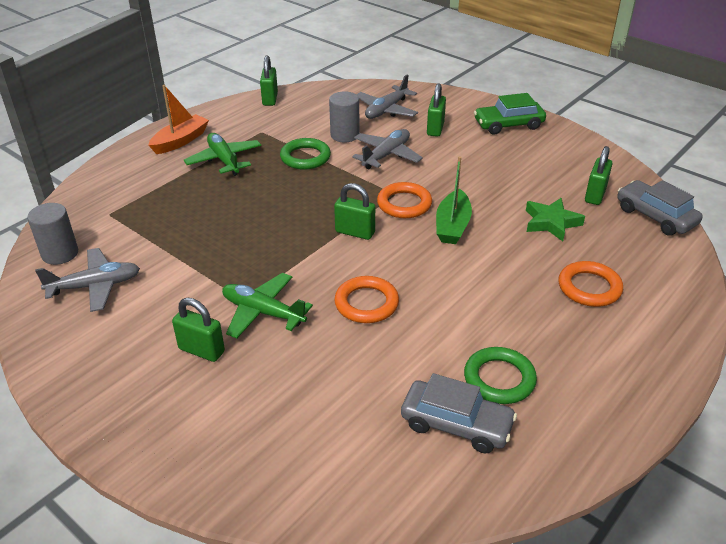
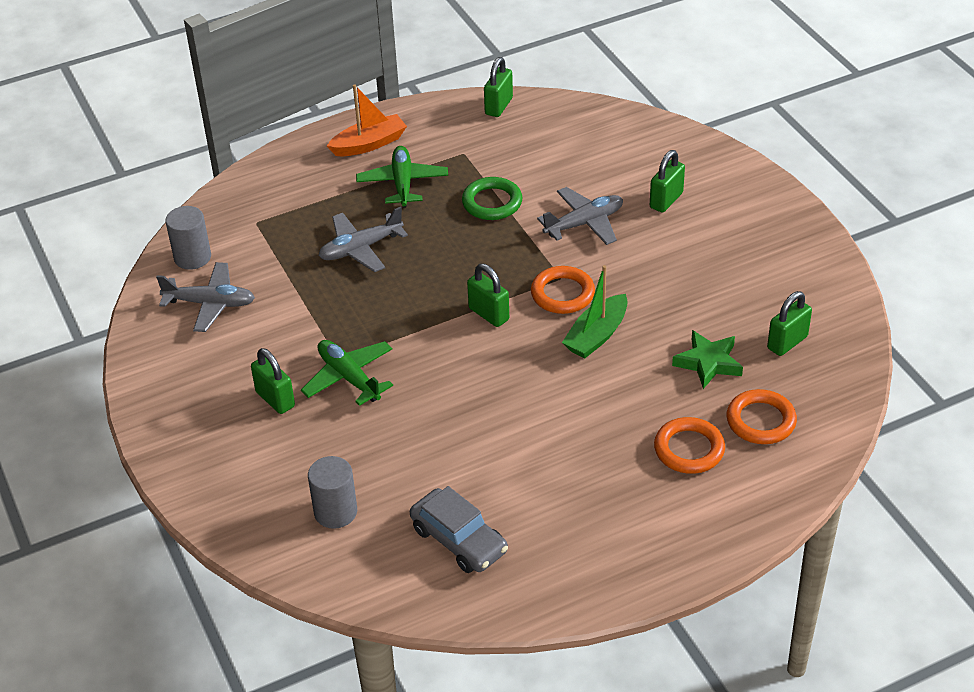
camera: 25 degrees right, 5 degrees up
grey cylinder [329,91,360,142] -> grey cylinder moved to [308,456,357,529]
orange ring [334,276,399,323] -> orange ring moved to [727,389,797,444]
grey plane [356,74,418,119] -> grey plane moved to [319,207,408,272]
green ring [464,347,537,404] -> none
green car [474,93,546,135] -> none
grey car [617,180,703,236] -> none

